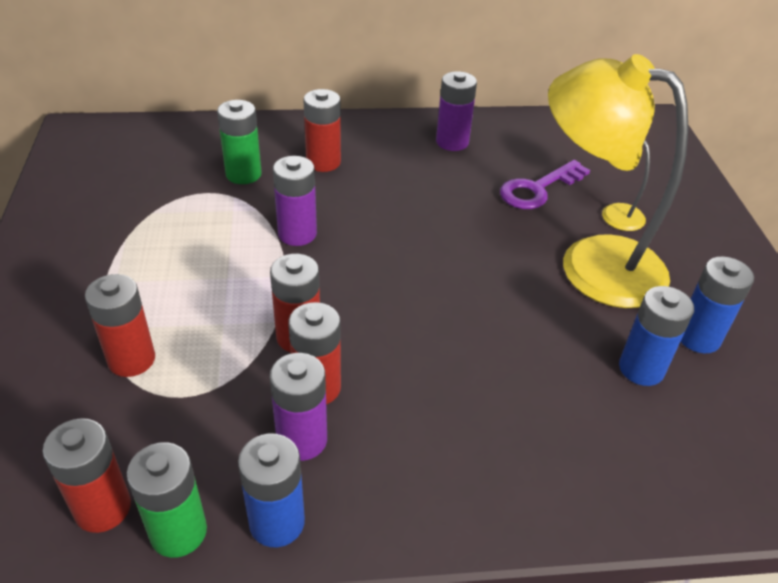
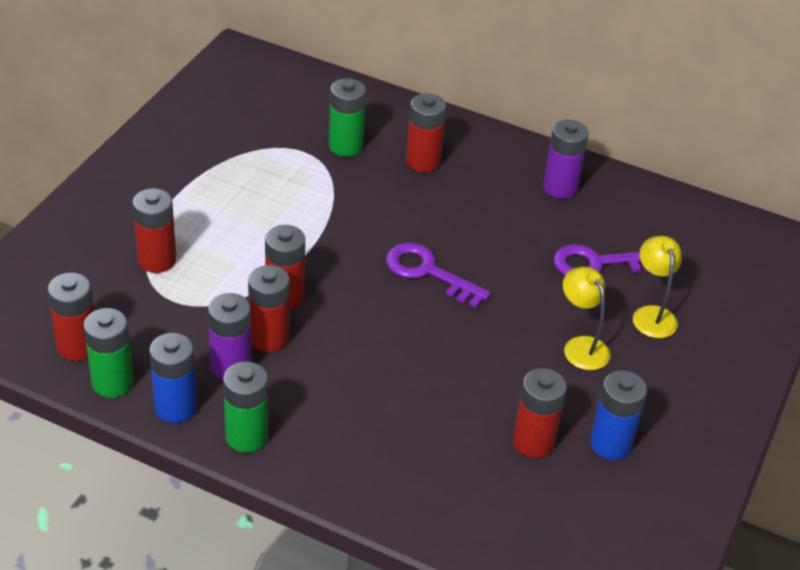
camera: 30 degrees right, 0 degrees up
purple battery [273,156,317,246] -> none
yellow lamp [548,54,688,308] -> yellow lamp [563,267,611,370], size x0.44
blue battery [619,286,694,386] -> red battery [513,368,567,458]
none -> green battery [223,362,268,453]
none -> purple key [386,242,491,308]

